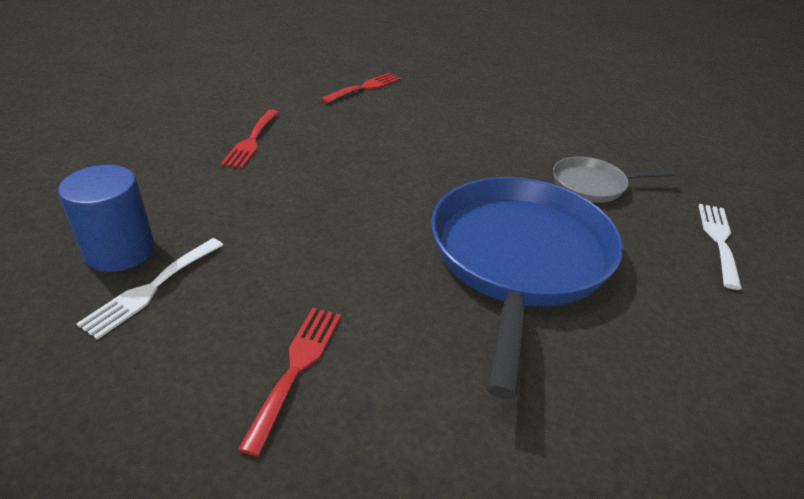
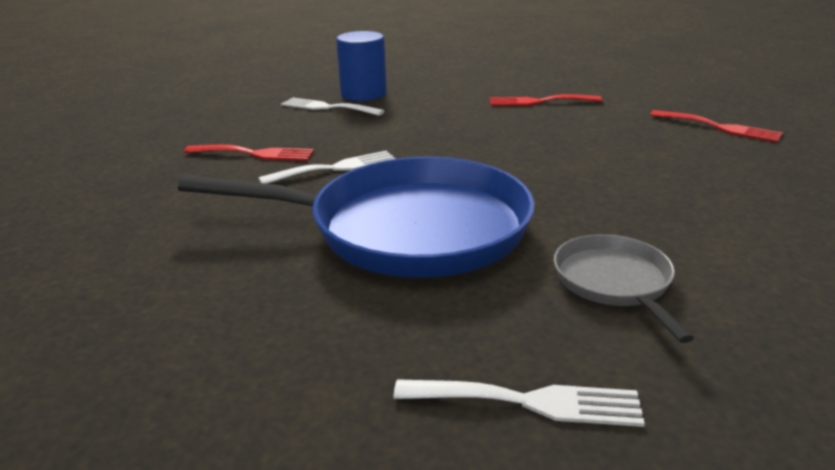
camera: 85 degrees right, 10 degrees down
none -> white fork [258,151,396,184]

